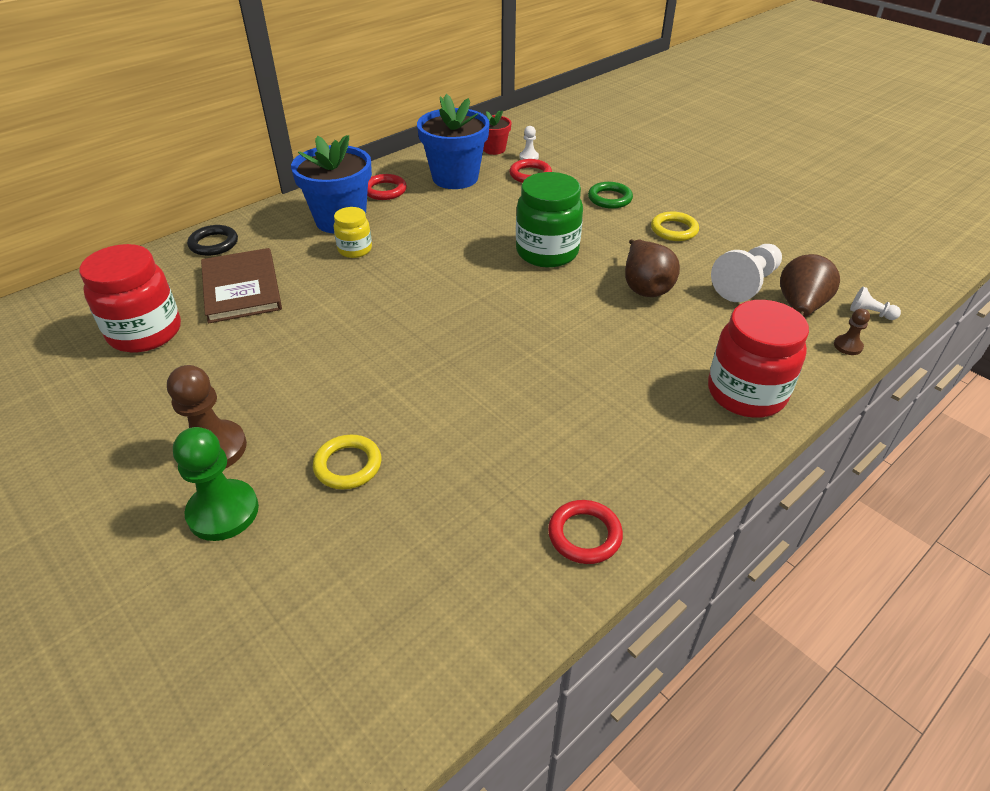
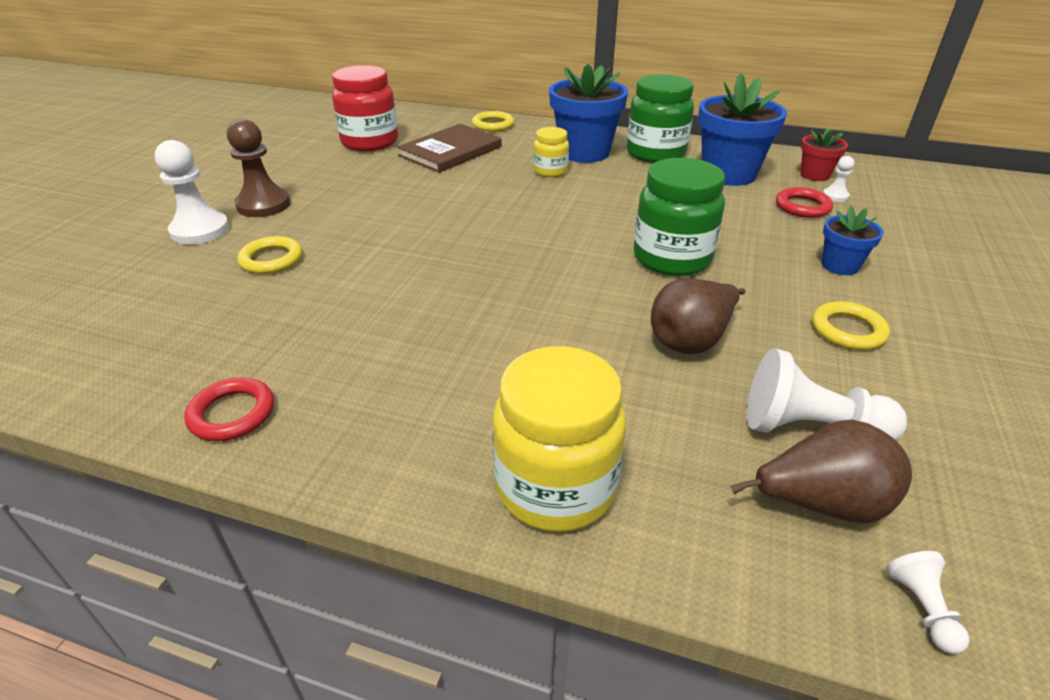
camera: 60 degrees right, 5 degrees down
green pawn [173,427,259,541] -> white pawn [155,140,229,245]
black ring [187,225,238,256] -> yellow ring [472,111,514,132]
red ring [367,174,407,200] -> green jar [627,74,694,163]
green ring [588,182,633,209] -> blue flower pot [822,206,884,275]
red jar [708,300,809,418] -> yellow jar [492,346,626,532]
brown pawn [834,309,870,355] -> none

